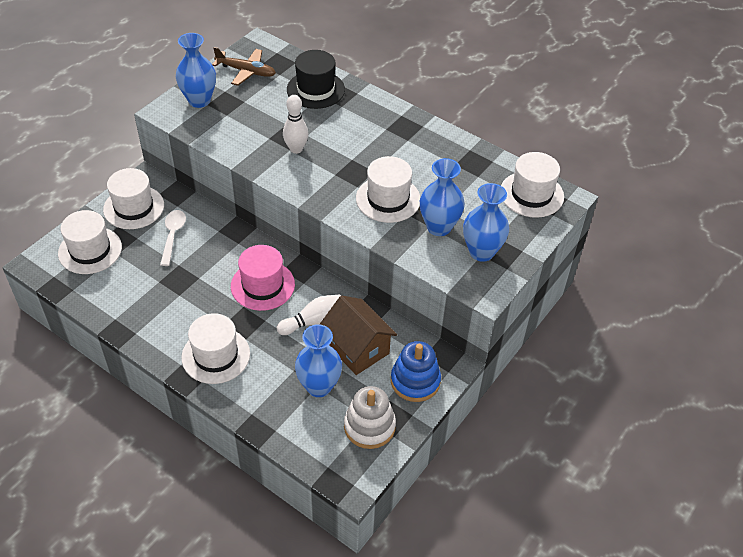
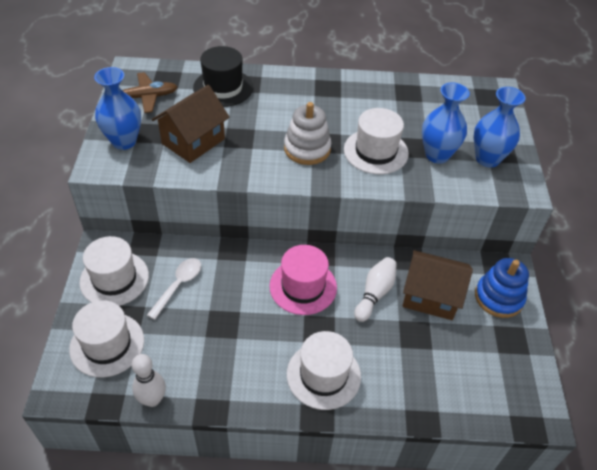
camera: 35 degrees left, 0 degrees up
white spoon [160,210,186,266] -> white spoon turned 60 degrees clockwise [147,258,201,320]
white bowling pin [283,95,308,154] -> white bowling pin moved to [132,354,166,407]
blue vase [295,324,342,397] -> none
white stacking toy [344,386,396,449] -> white stacking toy moved to [284,102,331,165]
white hat [501,152,564,218] -> none
none -> brown house [152,85,230,163]

